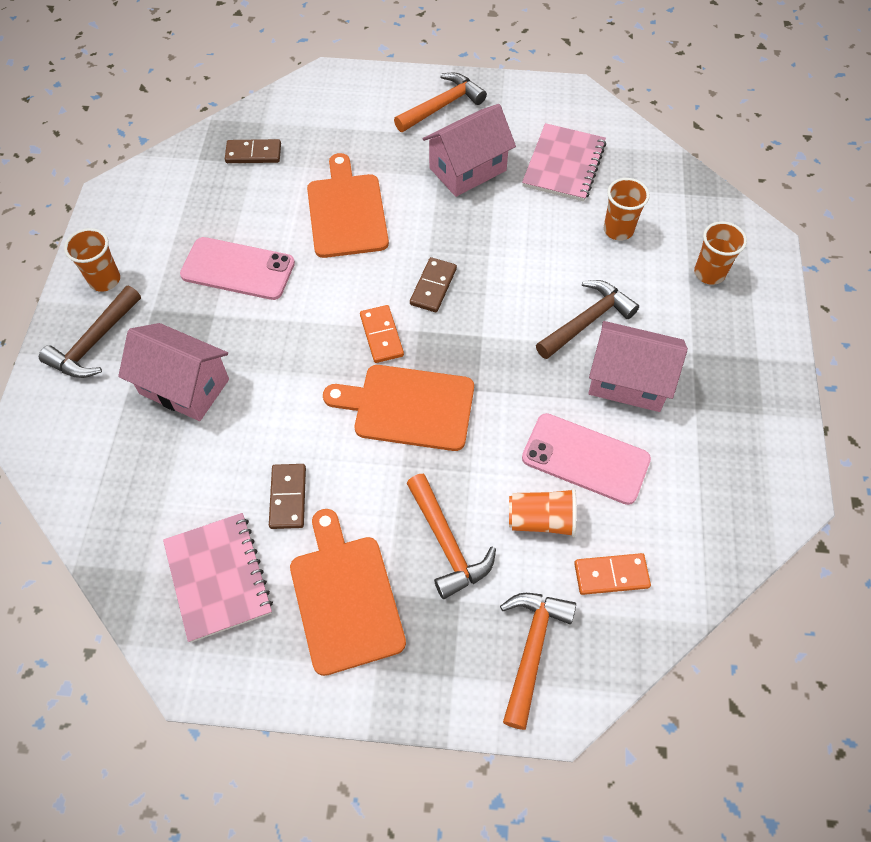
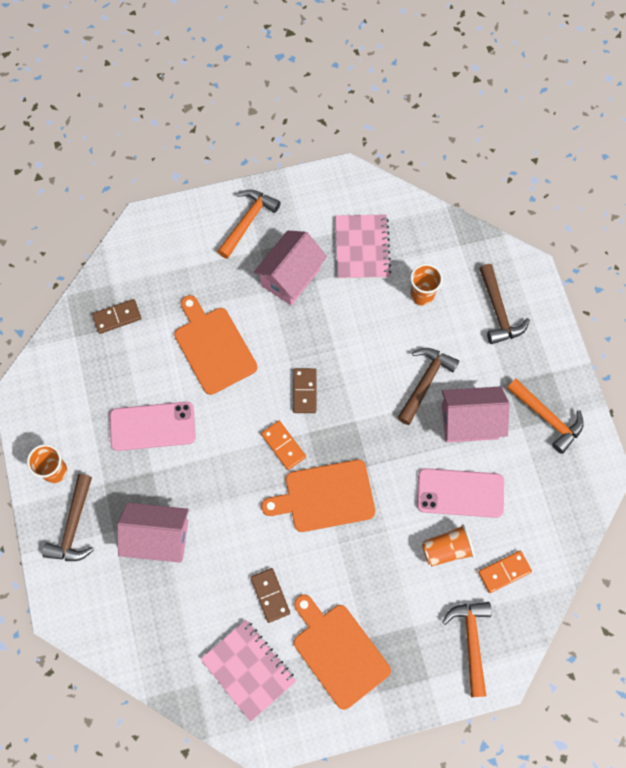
camera: 20 degrees left, 10 degrees up
orange hammer [406,474,496,599] -> orange hammer moved to [507,379,584,454]
orange cup [694,221,747,285] -> brown hammer [479,264,530,344]

